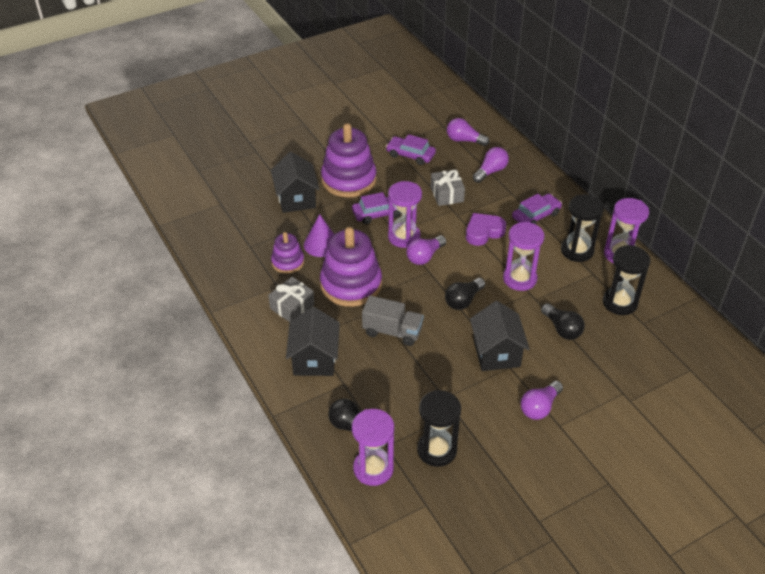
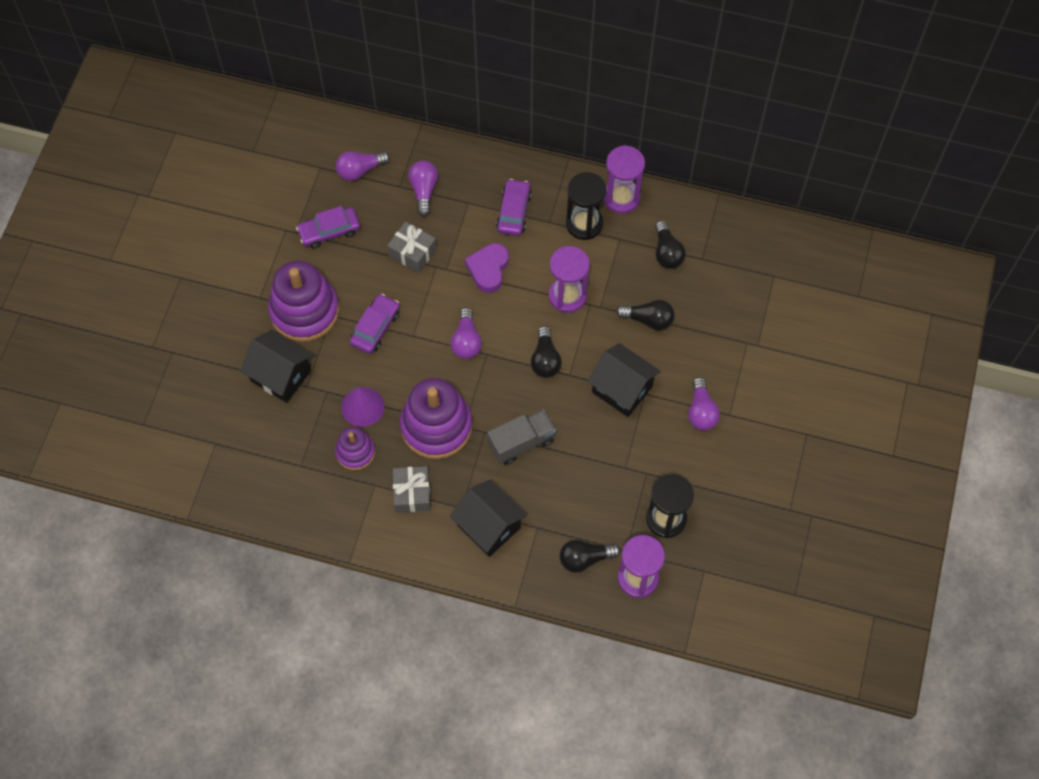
camera: 45 degrees left, 20 degrees up
purple hourglass [388,181,422,248] -> none
black hourglass [603,245,651,315] -> black light bulb [655,221,686,269]

